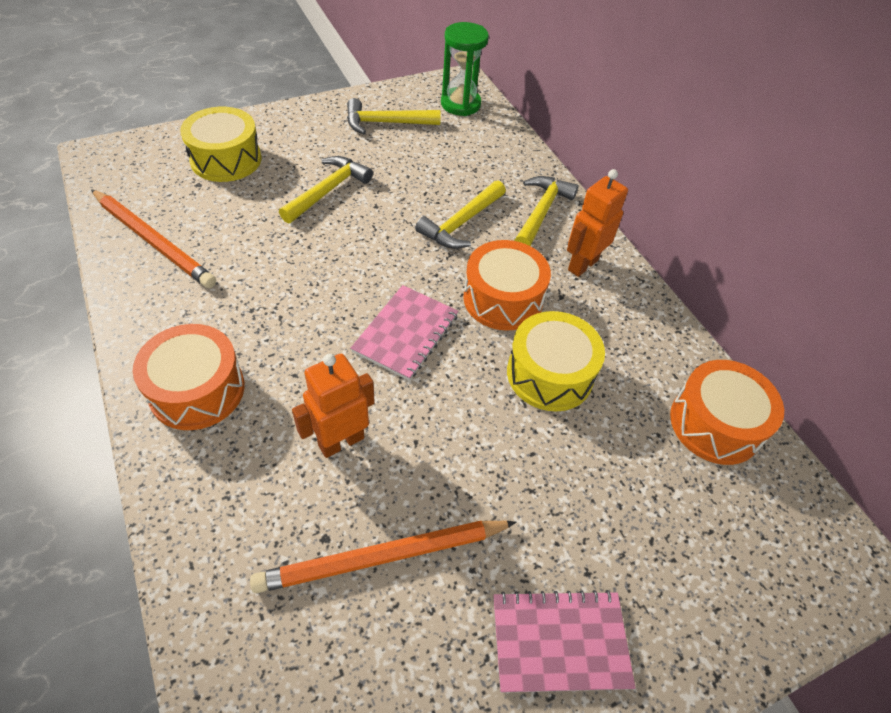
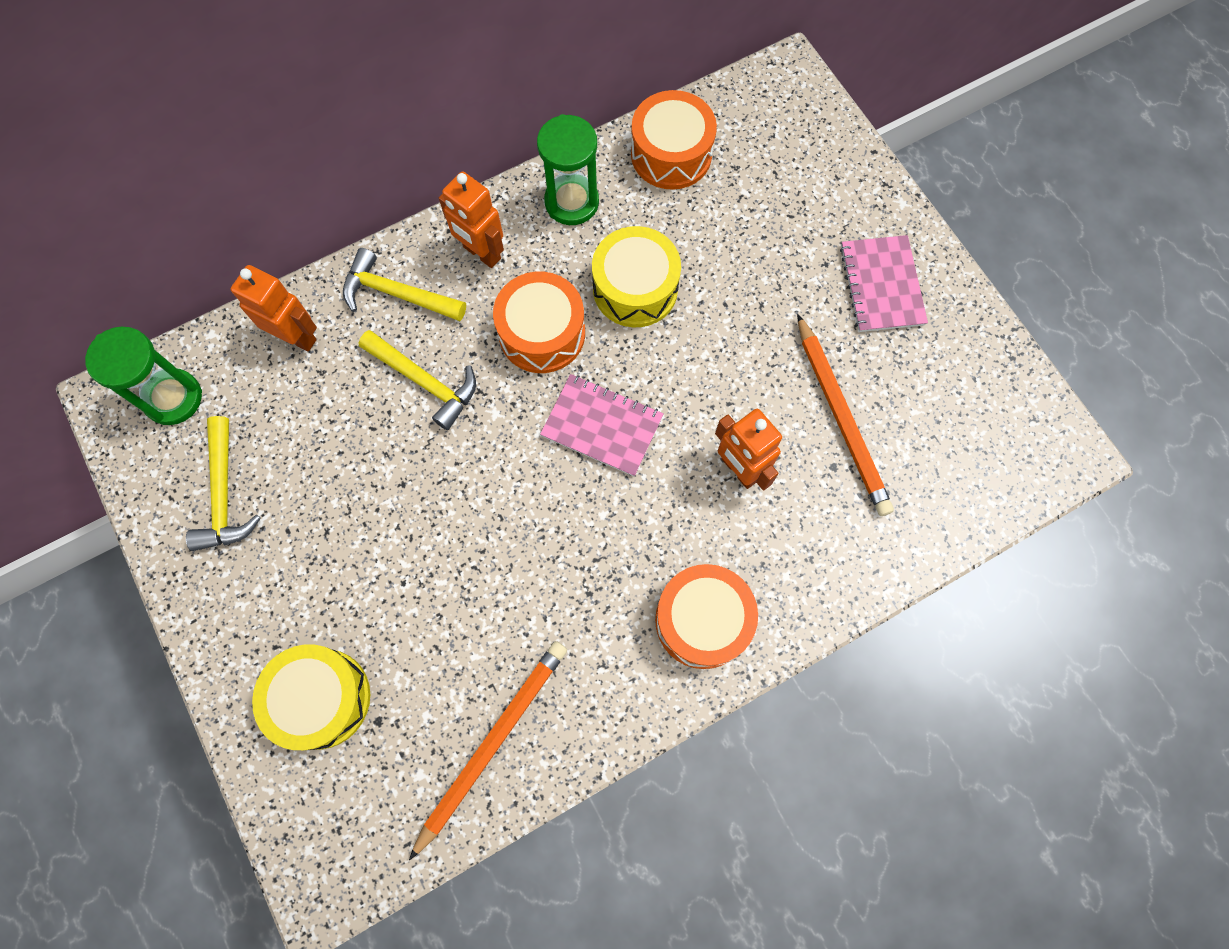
camera: 90 degrees left, 20 degrees up
yellow hammer [279,156,373,224] -> none
none -> orange robot [230,265,317,351]
none -> green hourglass [537,114,599,225]

